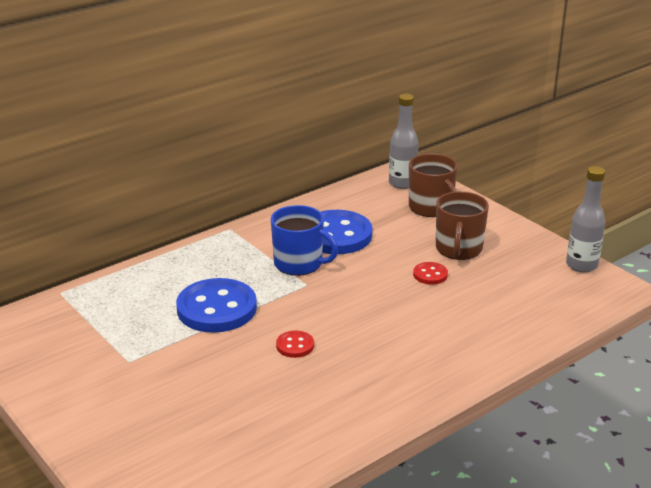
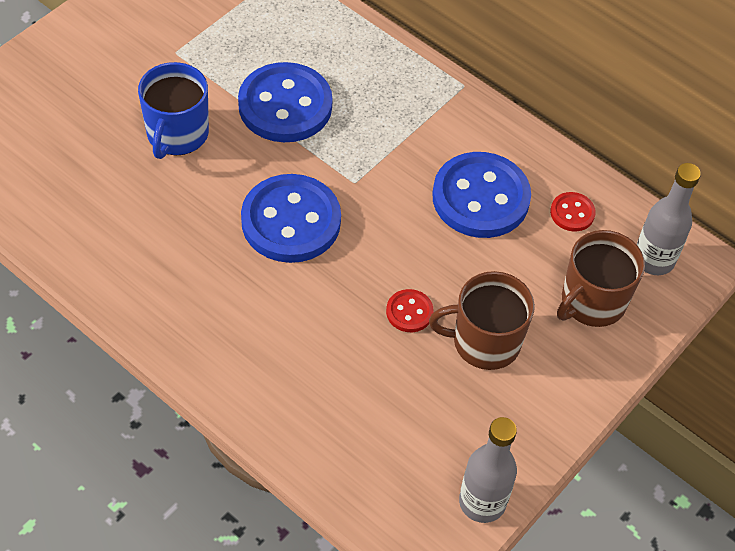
camera: 75 degrees right, 25 degrees up
blue mug [271,205,338,276] -> blue mug moved to [138,62,209,159]
red button [276,331,314,358] -> red button moved to [550,192,596,232]
none -> blue button [241,174,341,263]

